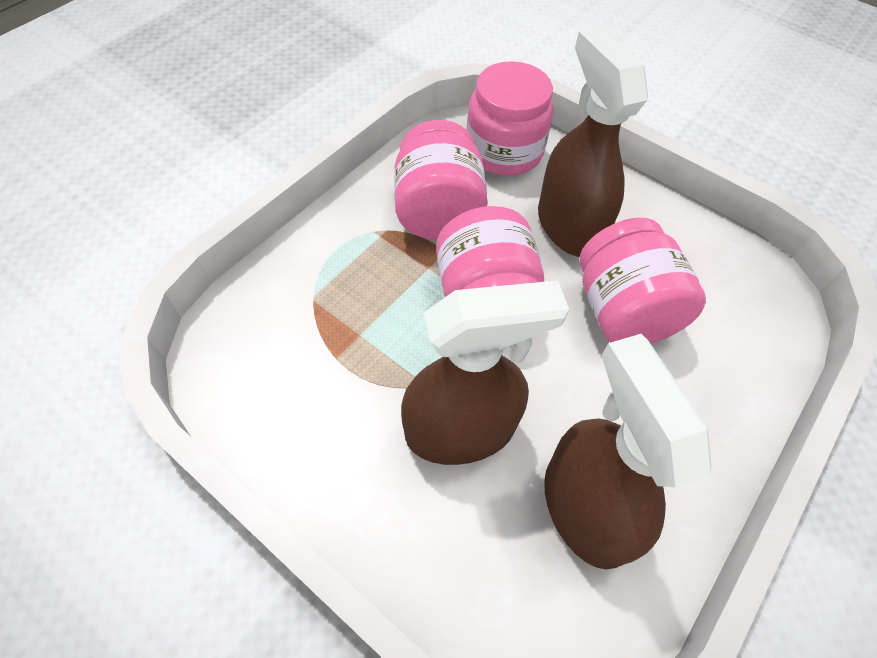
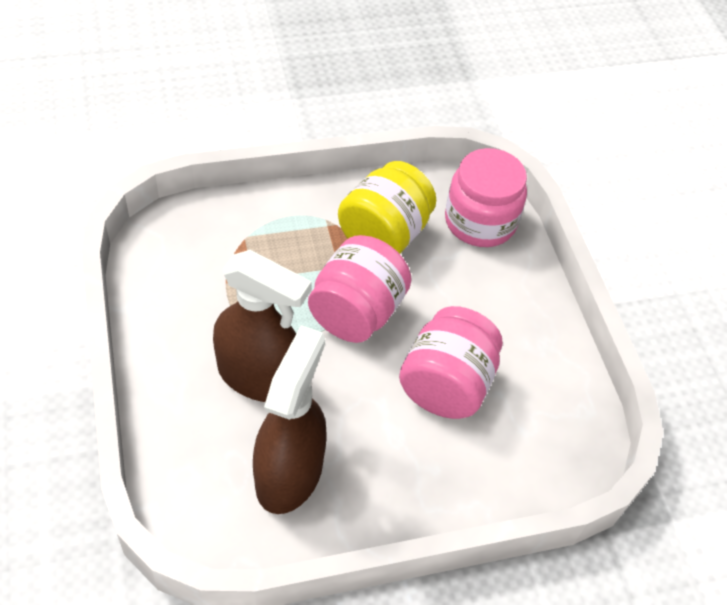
camera: 35 degrees right, 5 degrees down
pink jar [394,120,488,240] -> yellow jar [338,161,436,254]
brown spray bottle [538,27,648,257] -> none

